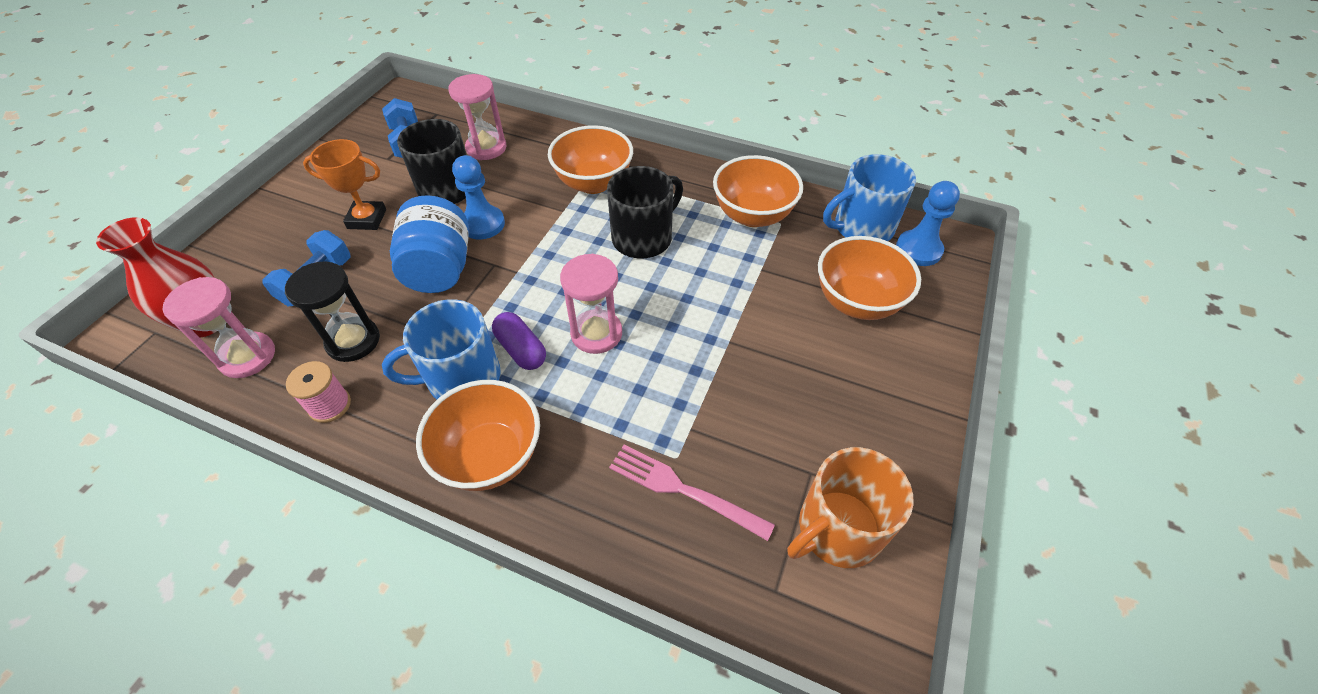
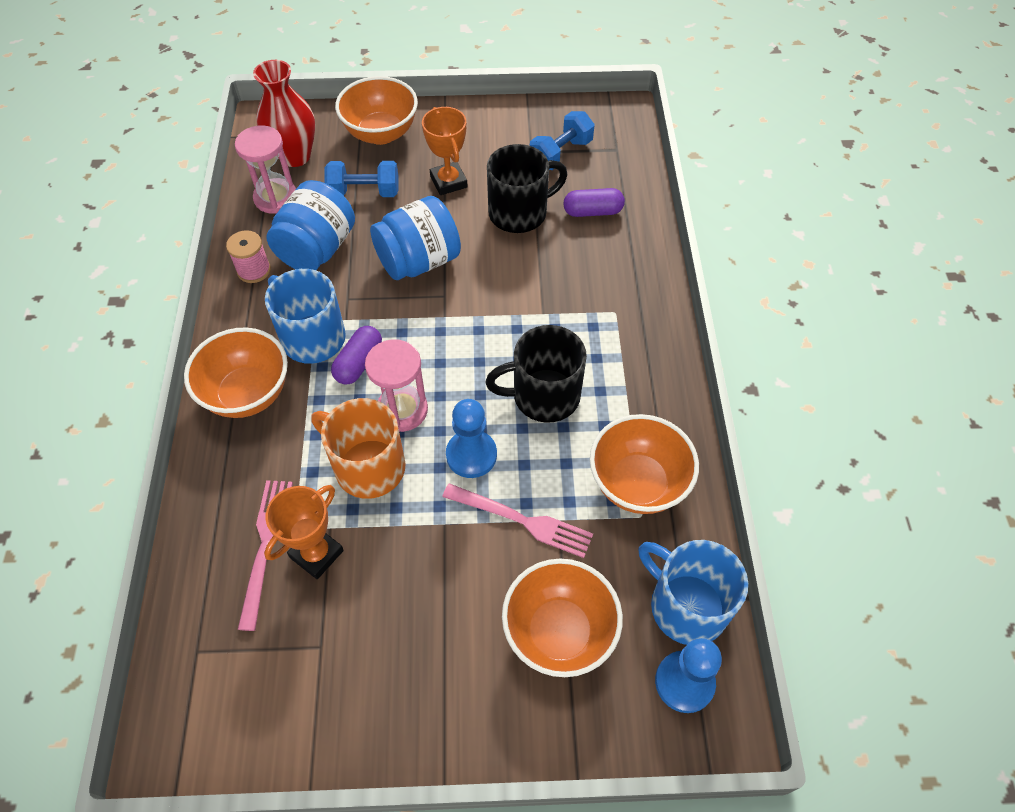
camera: 65 degrees right, 5 degrees up
black hourglass [285,262,380,362] -> blue jar [267,180,355,270]
pink hourglass [448,74,507,160] -> purple capsule [564,188,625,217]
blue pawn [452,155,505,240] -> blue pawn moved to [446,399,497,478]
orange bowl [548,125,633,194] -> orange bowl moved to [335,76,418,145]
black mug [607,166,683,259] -> black mug turned 150 degrees clockwise [485,325,587,423]
orange mug [787,447,914,568] -> orange mug moved to [311,398,406,499]
none -> orange trophy [264,485,344,579]
none -> pink fork [442,483,593,558]

